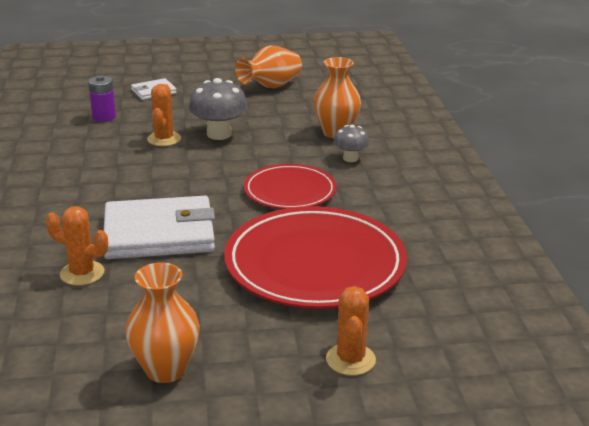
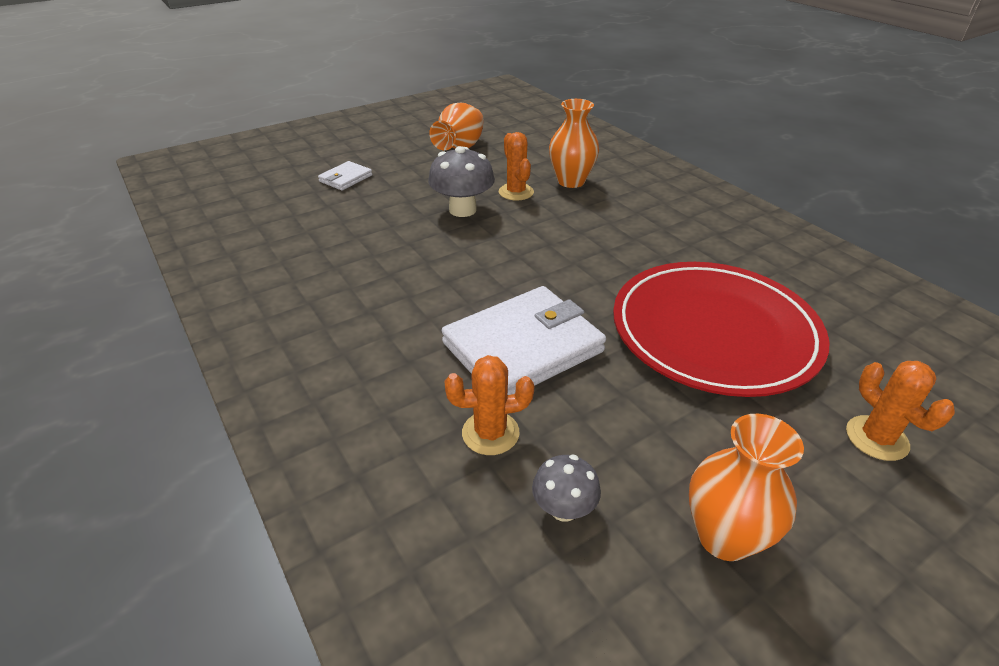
camera: 25 degrees left, 10 degrees up
purple battery [88,75,116,122] -> none
orange cactus [147,84,181,146] -> orange cactus moved to [499,132,534,200]
red plate [244,164,337,209] -> none
grey mushroom [333,125,369,162] -> grey mushroom moved to [532,455,601,522]

